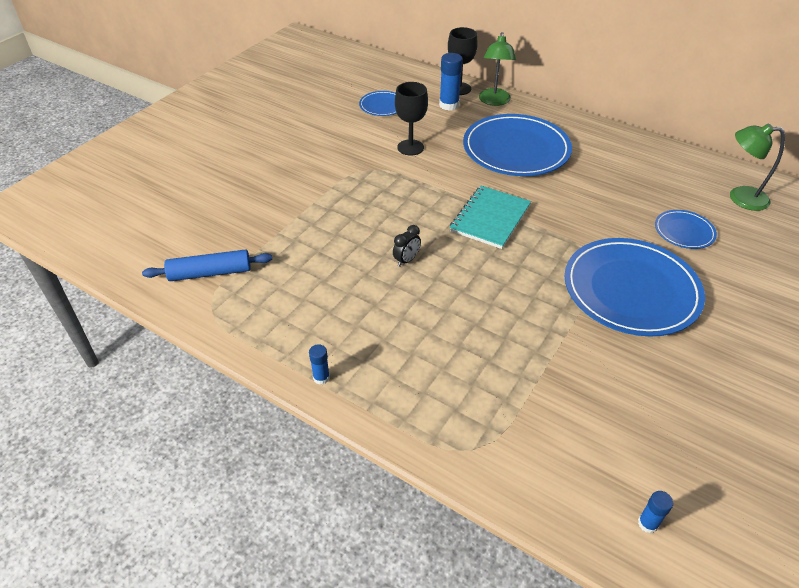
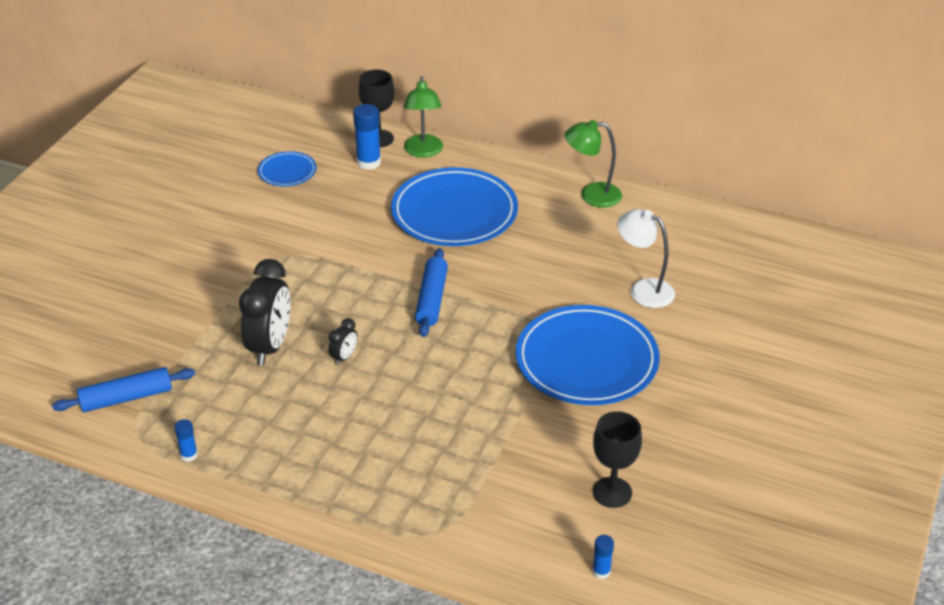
camera: 10 degrees left, 5 degrees down
blue glue stick [309,344,330,385] -> blue glue stick moved to [175,419,198,462]
black goblet [395,82,428,156] -> black goblet moved to [593,411,642,508]
turquoise notebook [450,186,531,249] -> blue rolling pin [415,248,448,337]
blue plate [655,210,717,249] -> white lamp [617,209,675,308]
green lamp [730,124,785,211] -> green lamp moved to [565,120,622,208]
none -> black clock [239,259,291,365]

